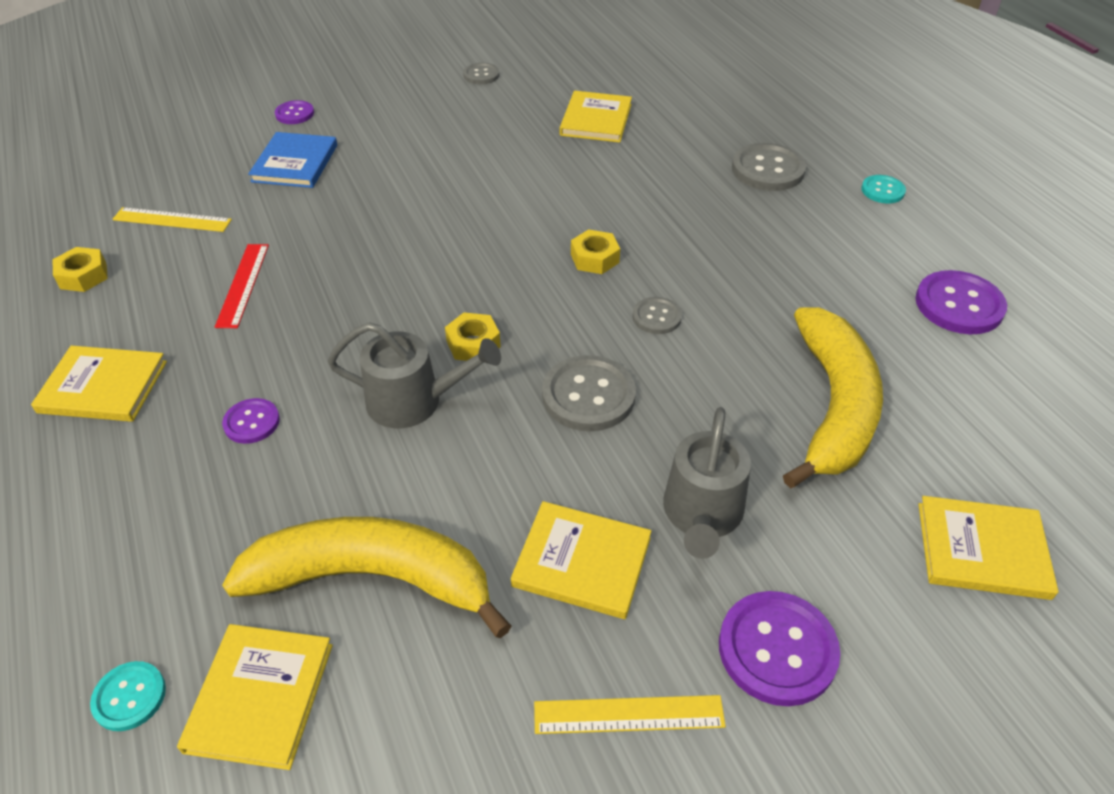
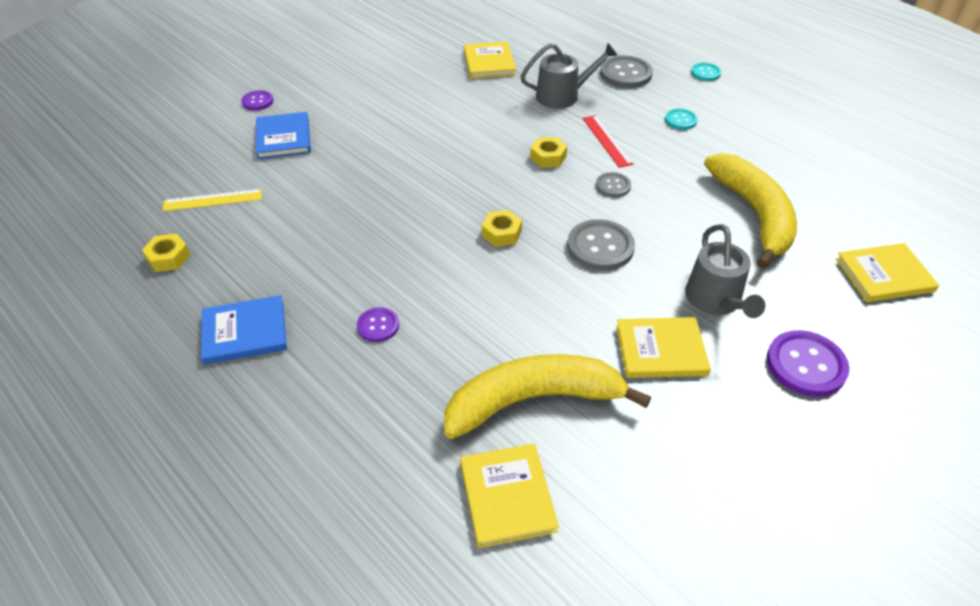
camera: 20 degrees left, 0 degrees up
yellow book [31,346,167,422] -> blue book [201,295,287,365]
turquoise button [90,661,166,731] -> turquoise button moved to [665,109,698,130]
red ruler [215,244,269,328] -> red ruler moved to [582,115,633,168]
grey watering can [327,322,501,428] -> grey watering can moved to [520,43,617,109]
grey button [463,63,499,84] -> none
yellow ruler [534,695,726,734] -> none
purple button [916,270,1007,334] -> none

